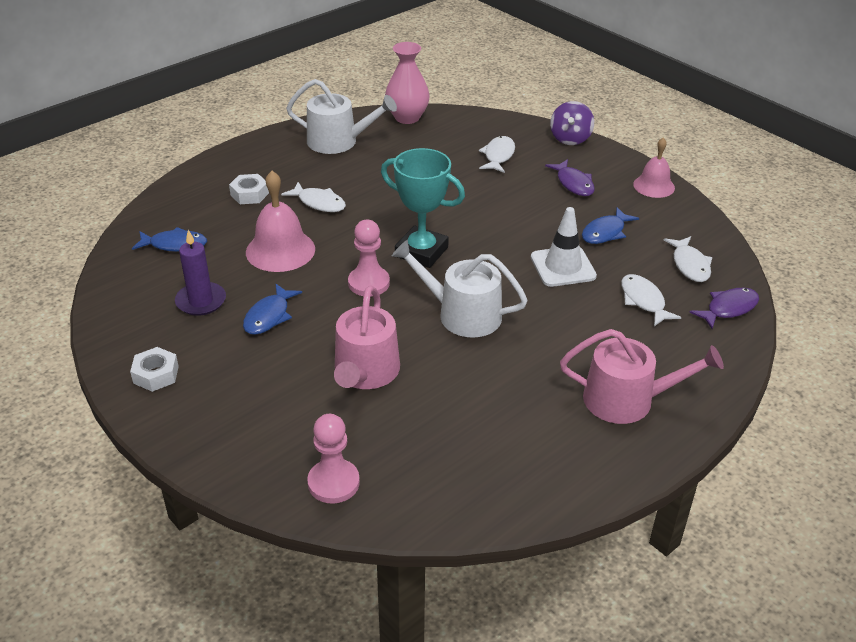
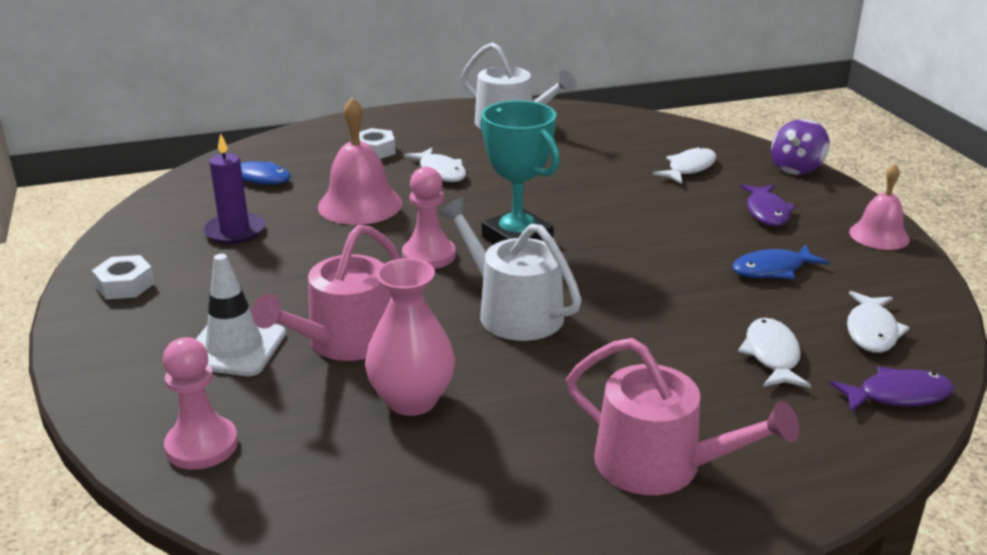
camera: 25 degrees right, 10 degrees down
blue fish [243,283,302,335] -> none
pink vase [385,42,430,124] -> pink vase moved to [365,258,455,416]
white traffic cone [531,207,597,287] -> white traffic cone moved to [196,254,286,376]

